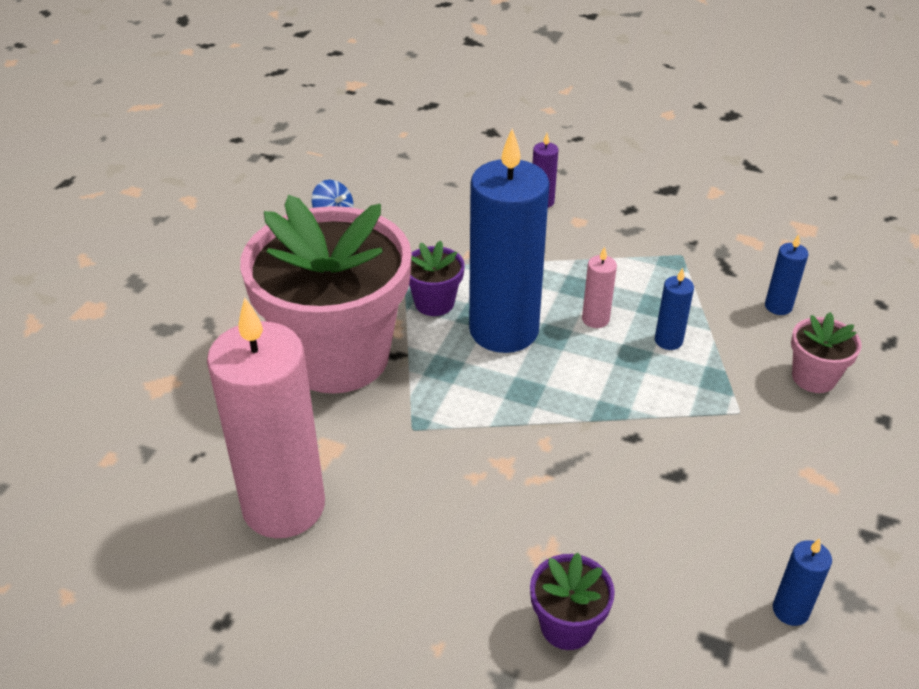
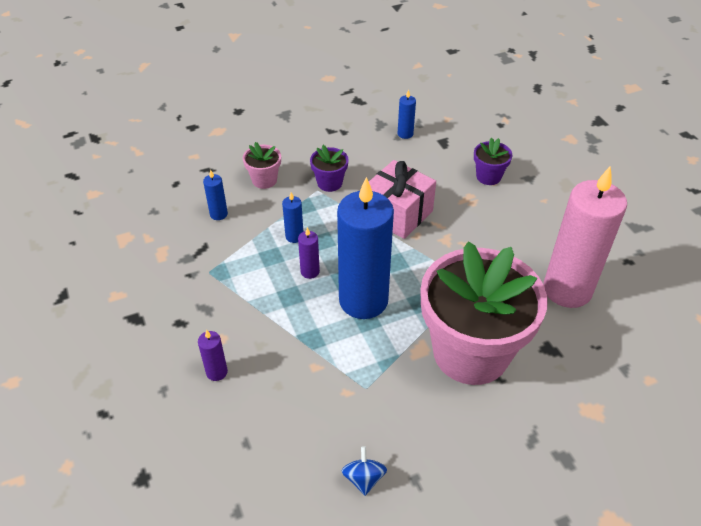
camera: 135 degrees left, 5 degrees up
purple flower pot [409,240,465,316] -> purple flower pot moved to [310,145,349,192]
pink candle [582,247,617,328] -> purple candle [298,227,320,279]
none -> pink gift [369,160,436,239]

